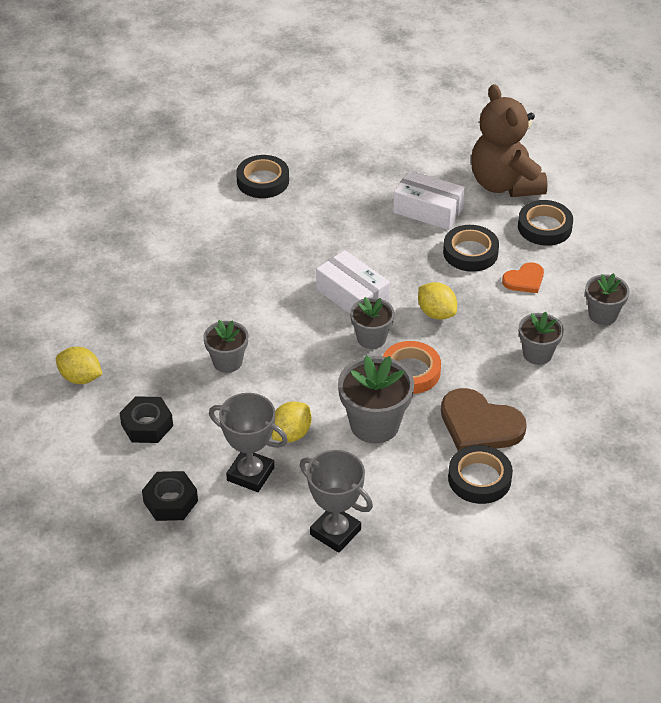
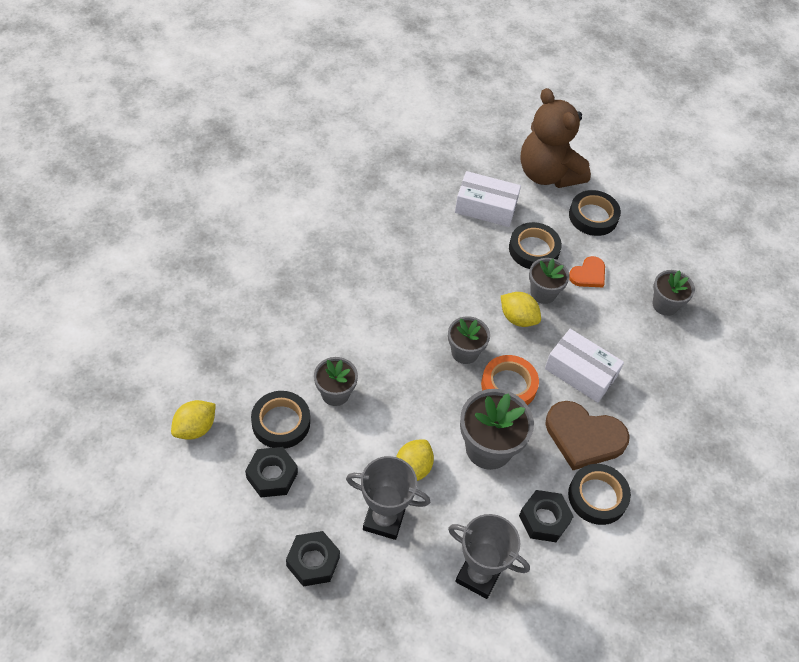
camera: 15 degrees left, 10 degrees up
yellow lemon [56,347,102,384] -> yellow lemon turned 60 degrees counterclockwise [171,400,216,440]
black tape [236,155,289,198] -> black tape moved to [251,391,310,449]
white box [316,250,390,314] -> white box moved to [545,329,624,403]
grey flower pot [519,312,564,365] -> grey flower pot moved to [529,258,570,304]
none -> black nut [519,490,574,542]

